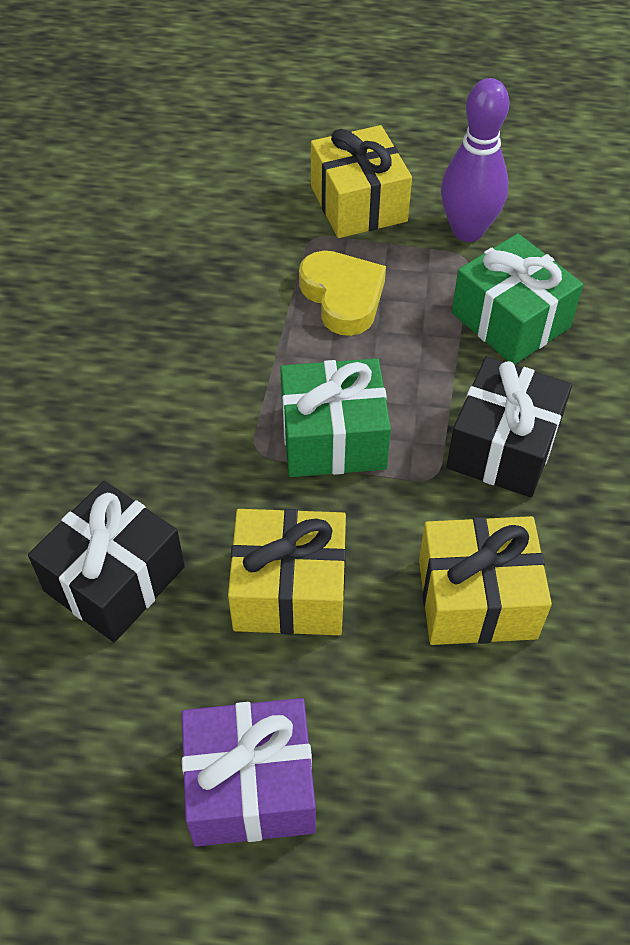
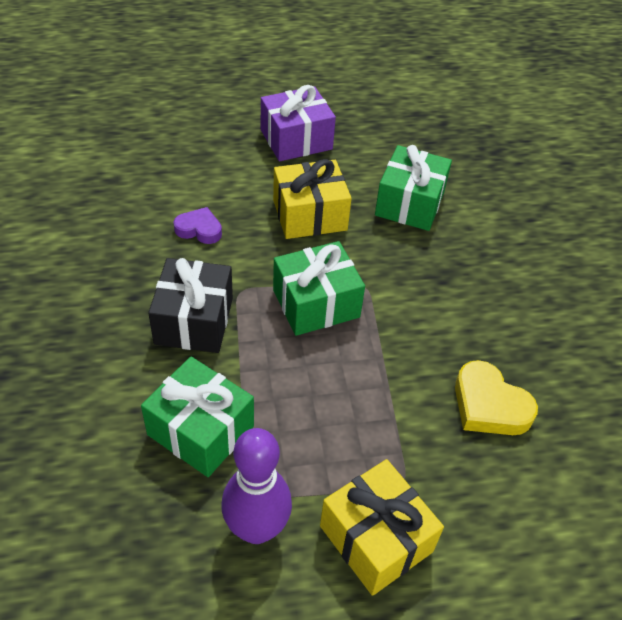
camera: 160 degrees right, 5 degrees down
black gift [28,481,185,642] -> green gift [375,145,452,231]
yellow heart [299,251,386,336] -> yellow heart moved to [455,360,538,435]
yellow gift [419,516,552,645] -> purple heart [173,207,222,244]

